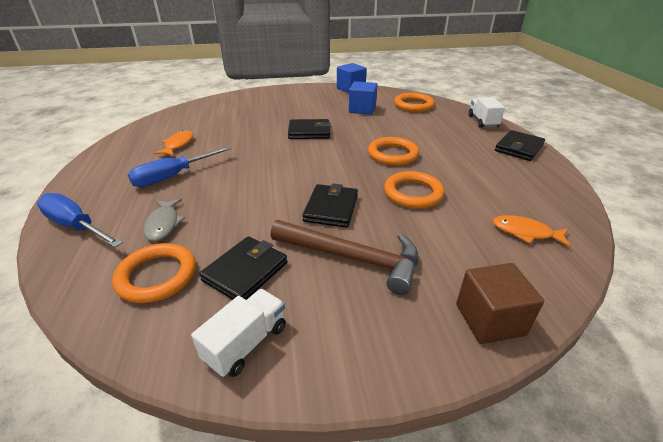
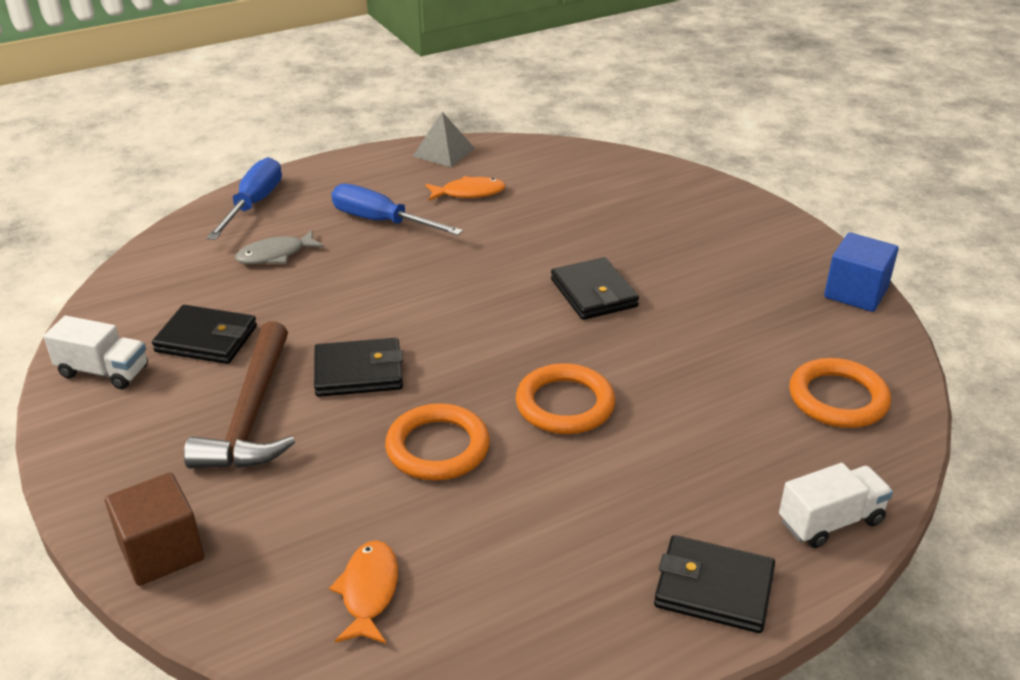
camera: 70 degrees right, 0 degrees up
orange ring [112,243,196,303] -> none
blue cube [349,81,377,115] -> none
none -> grey pyramid [413,112,475,167]

